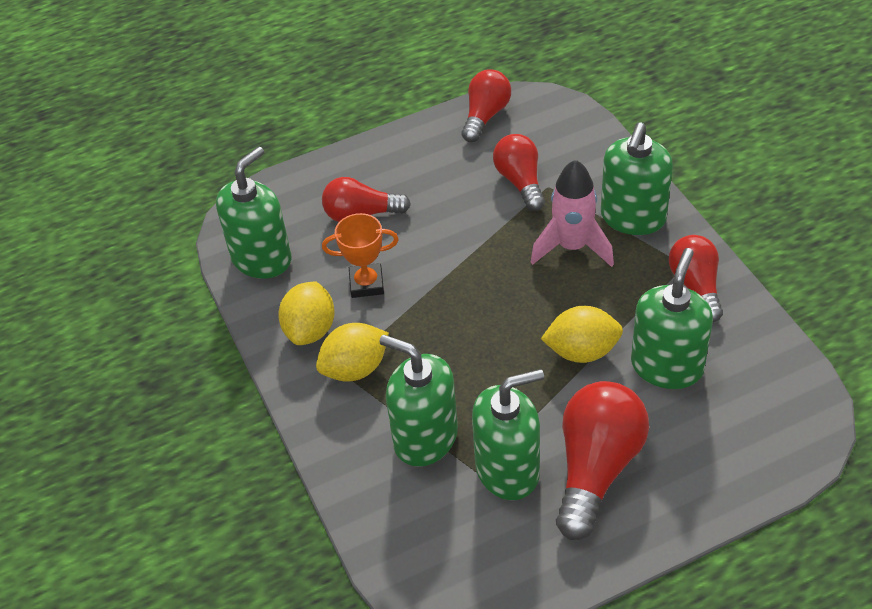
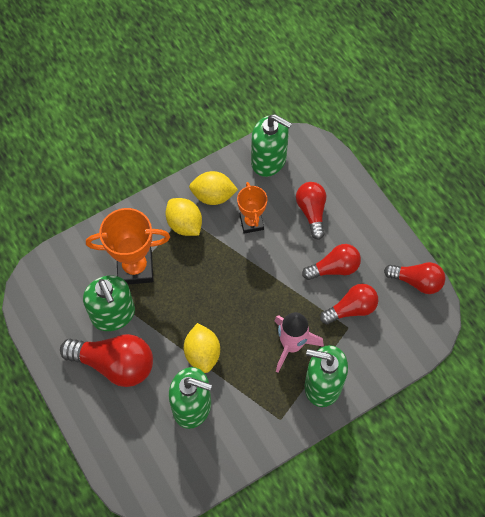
camera: 80 degrees right, 15 degrees up
green soap dispenser [379,335,458,467] -> orange trophy [86,208,170,284]
red light bulb [669,235,723,322] -> red light bulb moved to [302,244,361,280]

